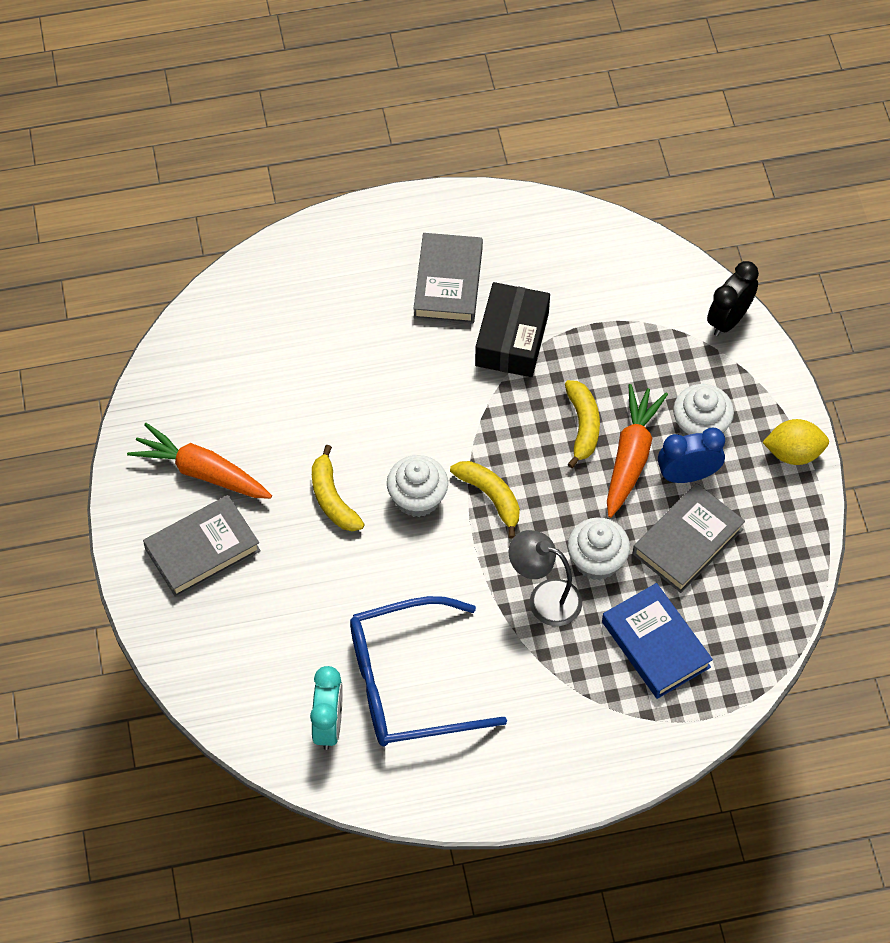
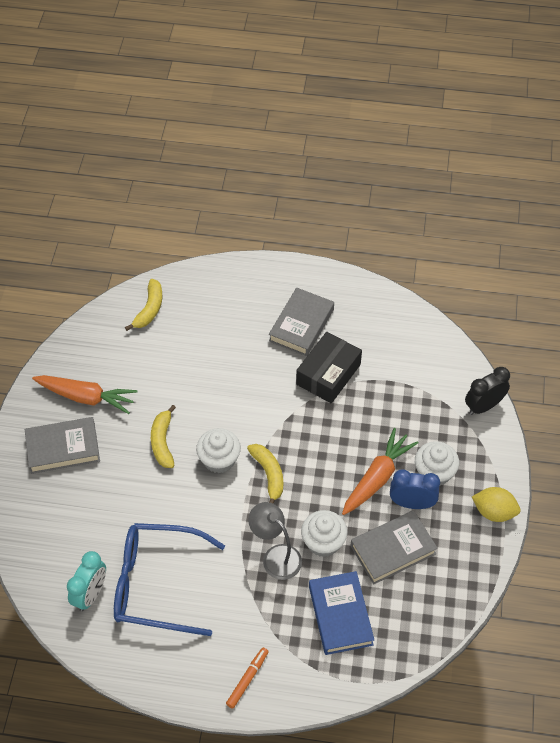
camera: 20 degrees right, 5 degrees down
orange carrot [127,423,272,499] -> orange carrot turned 150 degrees clockwise [32,375,138,414]
yellow banana [565,380,600,468] -> yellow banana moved to [125,279,162,331]
none -> orange marker [226,647,269,709]

